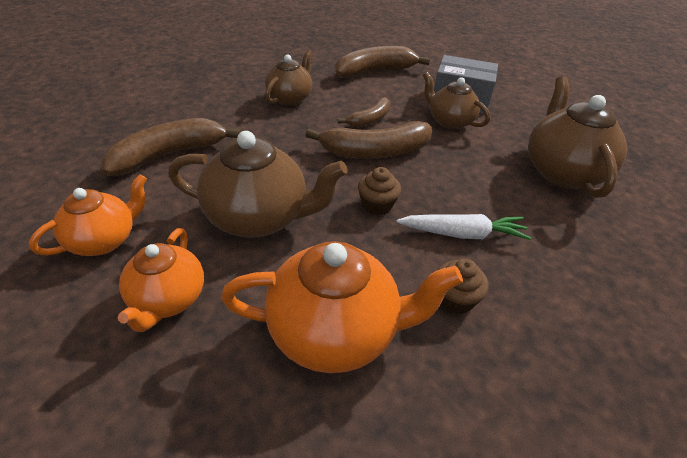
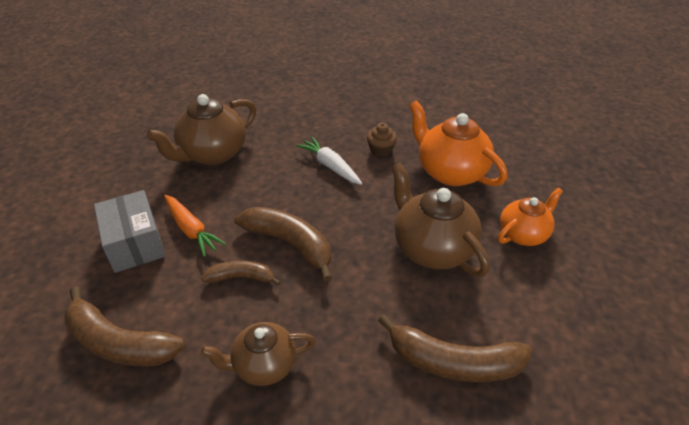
camera: 130 degrees left, 0 degrees up
orange teapot [29,174,147,256] -> none
brown cupcake [358,167,401,215] -> none
brown teapot [423,72,490,130] -> orange carrot [165,195,226,257]

